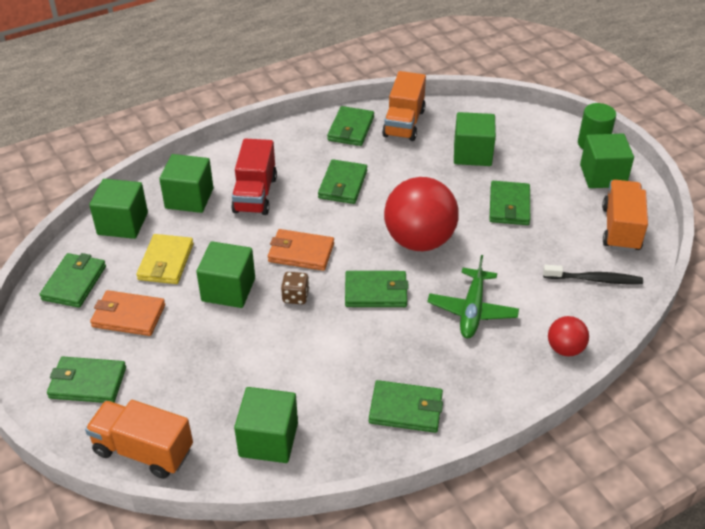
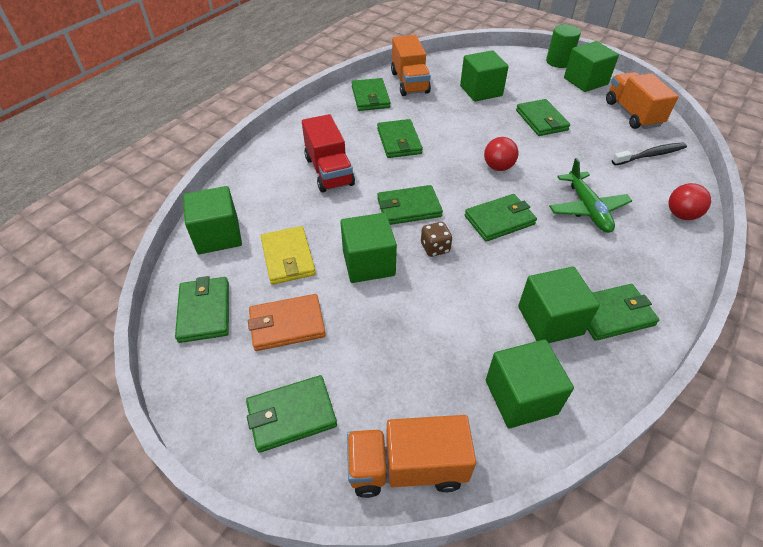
camera: 25 degrees left, 5 degrees up
green cube [159,154,213,213] -> green cube moved to [518,267,600,343]
orange wallet [268,229,334,271] -> green wallet [377,185,443,225]
red ball [384,177,458,251] -> red ball [484,137,519,171], size x0.49

